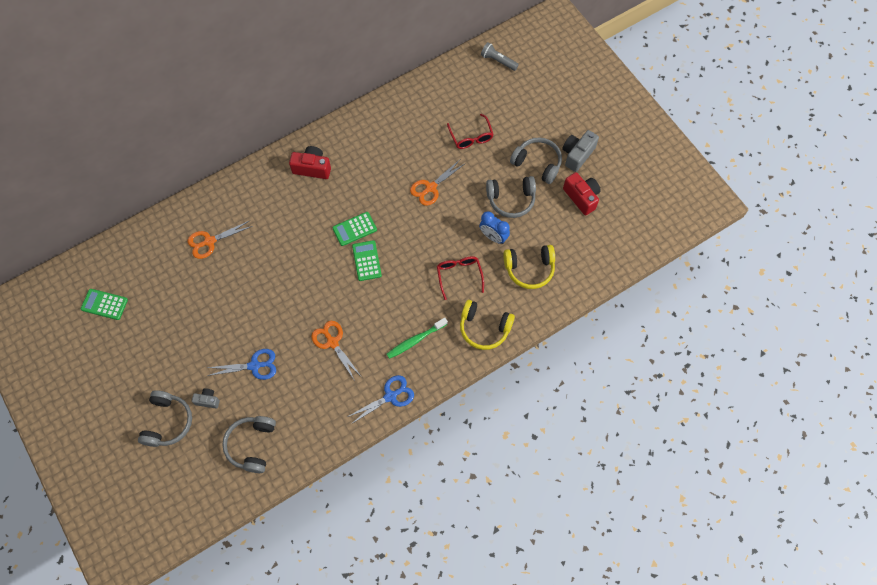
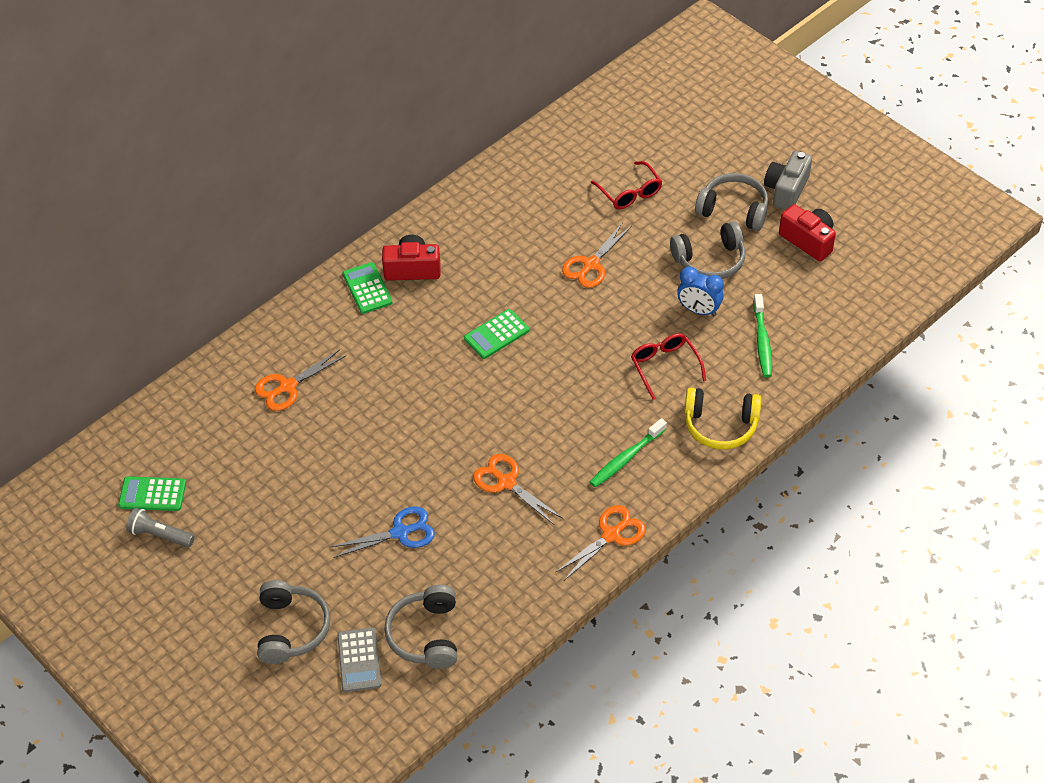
camera: 10 degrees left, 15 degrees down
grey camera [192,388,220,409] -> none
blue scissors [347,375,414,424] -> orange scissors [555,505,646,581]
green calculator [352,240,382,281] -> green calculator moved to [343,262,393,314]
grey flashlight [481,42,519,71] -> grey flashlight moved to [126,508,195,547]
yellow headphones [503,245,555,289] -> green toothbrush [753,294,772,377]
none -> grey calculator [337,627,382,692]

